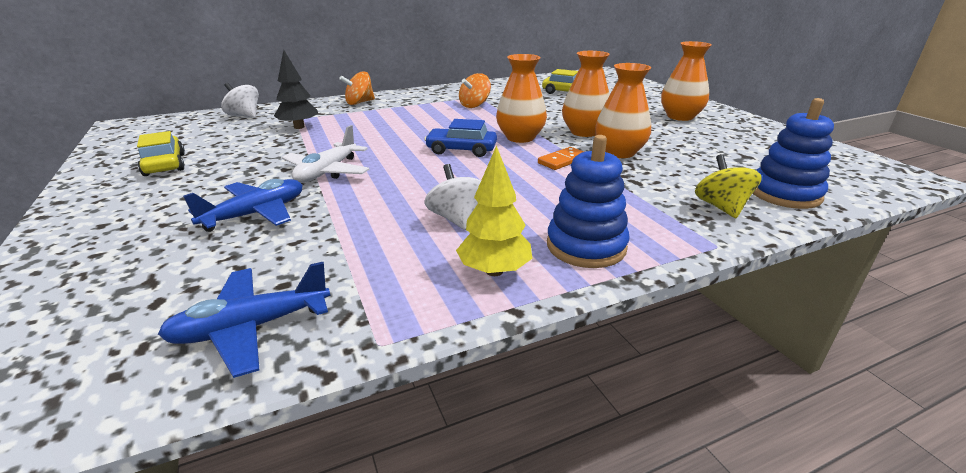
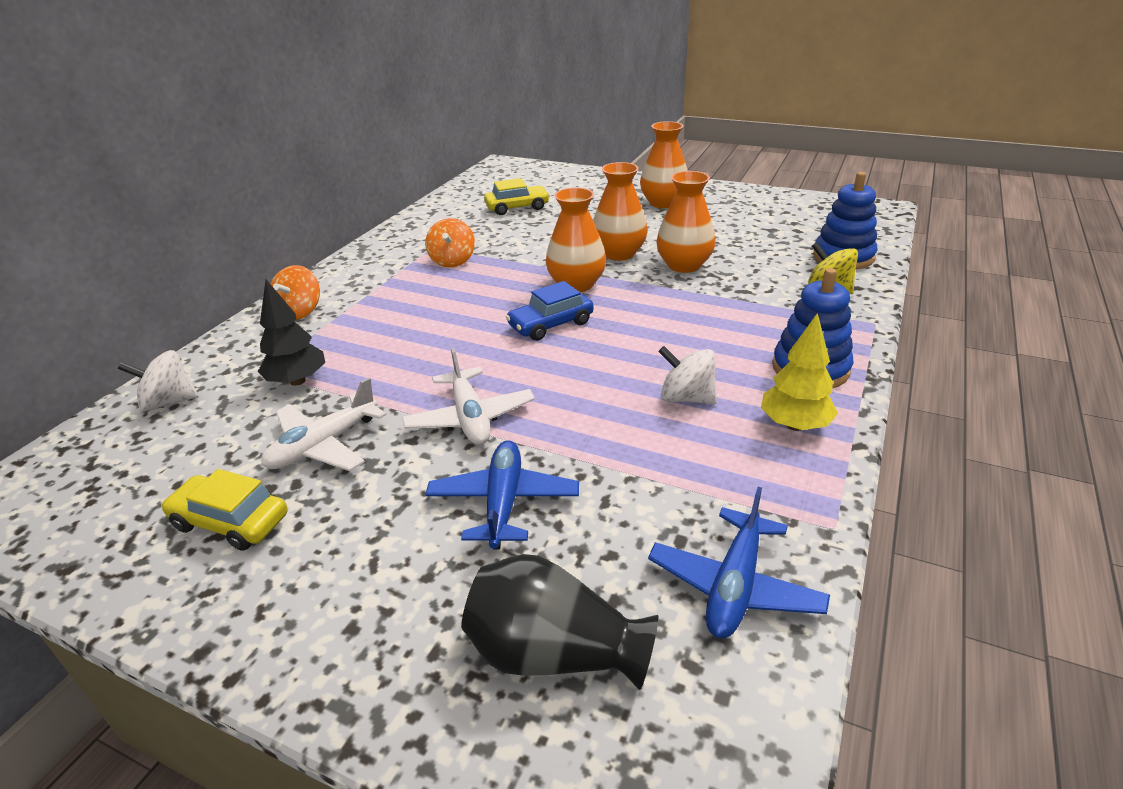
camera: 40 degrees left, 5 degrees up
orange domino [538,147,584,170] -> none
none -> white plane [261,378,386,471]
none -> black vase [461,554,658,690]

